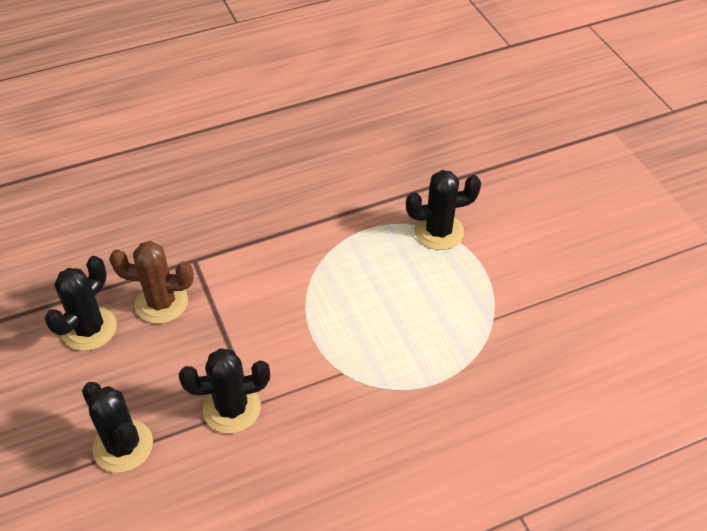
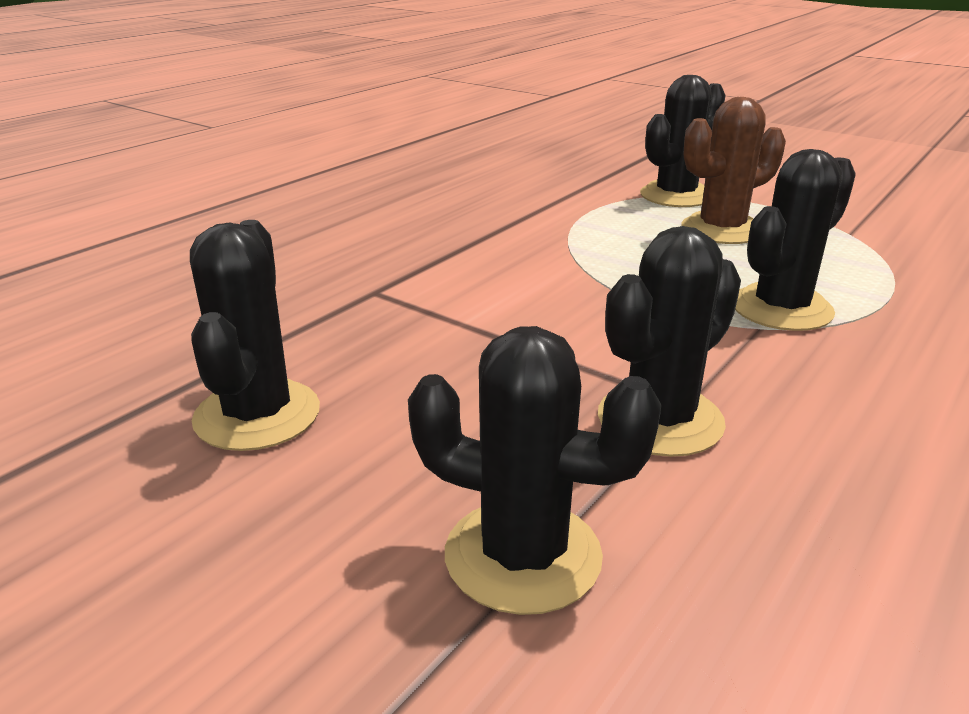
camera: 30 degrees left, 20 degrees down
brown cactus [109,241,194,324] -> brown cactus moved to [682,97,786,244]
none -> black cactus [735,149,856,331]

